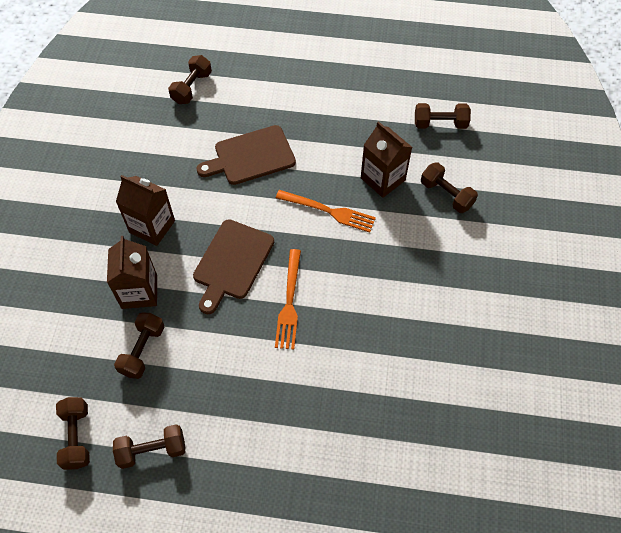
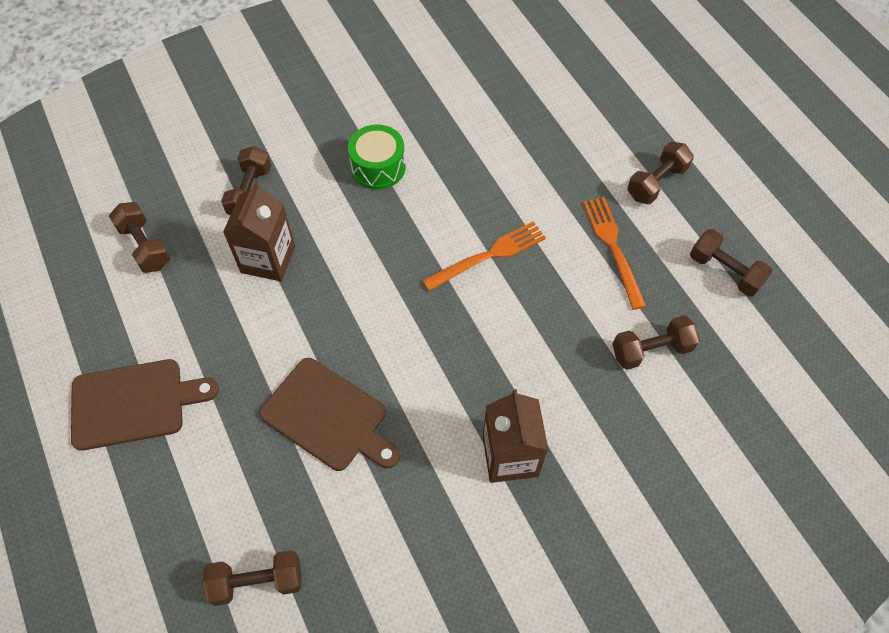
camera: 125 degrees left, 0 degrees up
brown dumbbell [56,397,90,470] -> brown dumbbell moved to [627,141,694,204]
brown carton [107,236,157,309] -> none
brown cutting board [193,219,274,314] -> brown cutting board moved to [71,359,219,451]
orange fork [276,190,376,233] -> orange fork moved to [583,197,646,310]
none -> green drum [348,125,406,189]

